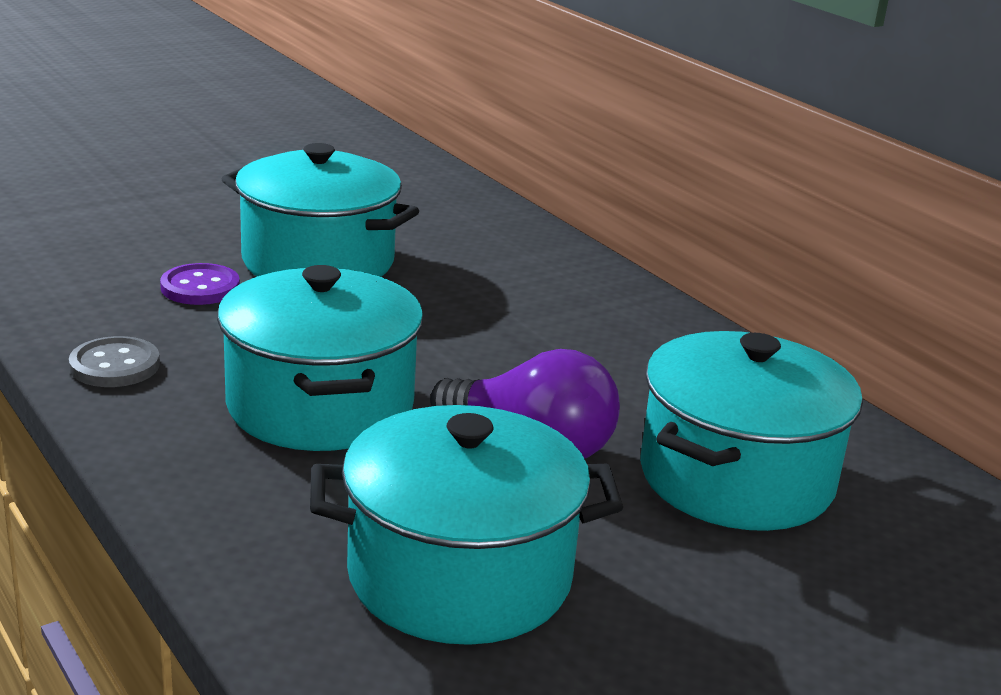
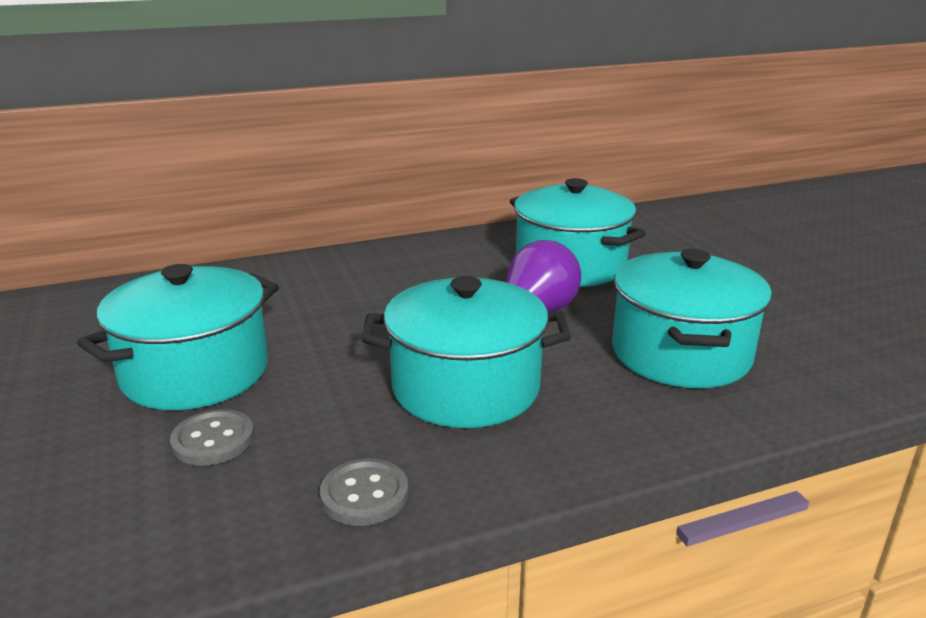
camera: 75 degrees left, 0 degrees up
purple button [160,263,240,305] -> grey button [170,409,254,466]

